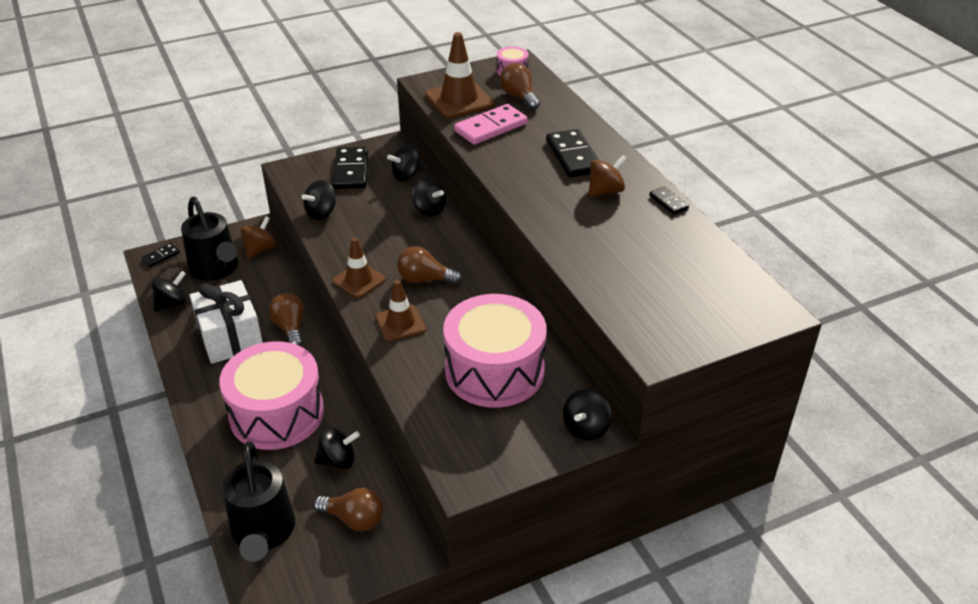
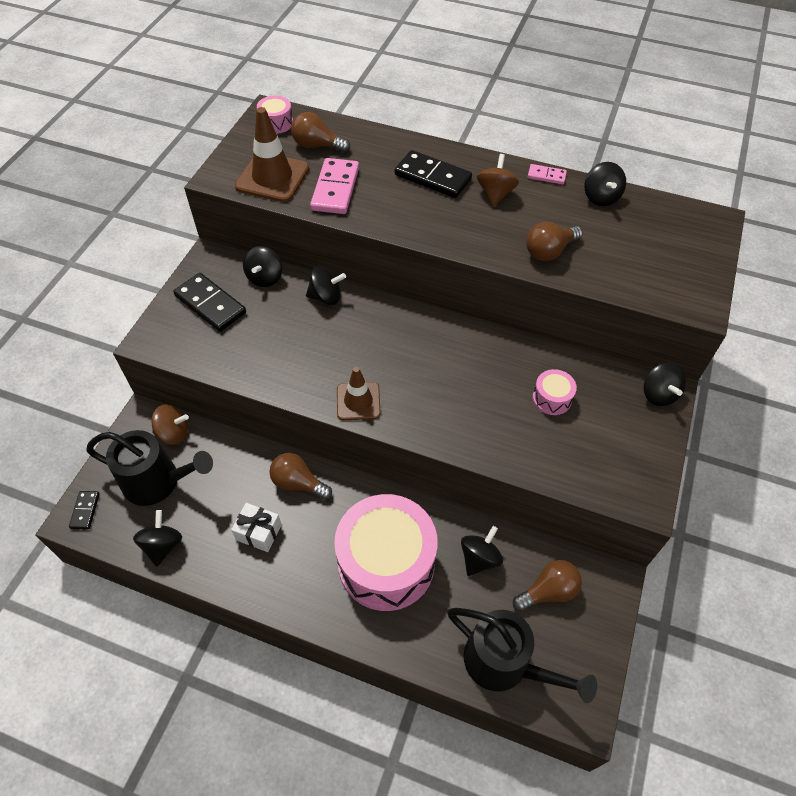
camera: 45 degrees left, 15 degrees up
white gift [189,280,263,364] -> white gift [231,503,282,552], size x0.54
brown spinning top [241,216,276,258] -> brown spinning top turned 105 degrees clockwise [151,404,189,445]
black spinning top [302,180,336,220] -> black spinning top moved to [584,162,626,206]
brown traffic cone [376,280,426,342] -> none
brown light bulb [397,246,462,285] -> brown light bulb moved to [526,222,583,261]
pink drum [443,294,547,408] -> pink drum [533,369,577,415], size x0.42
black domino [649,186,689,215] -> pink domino [528,164,567,185]

